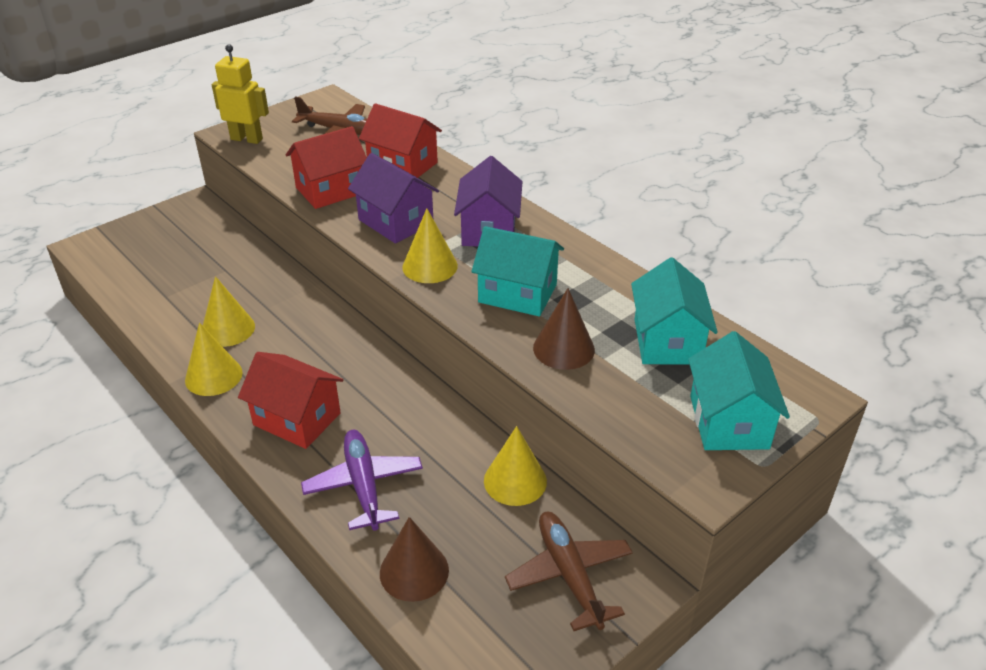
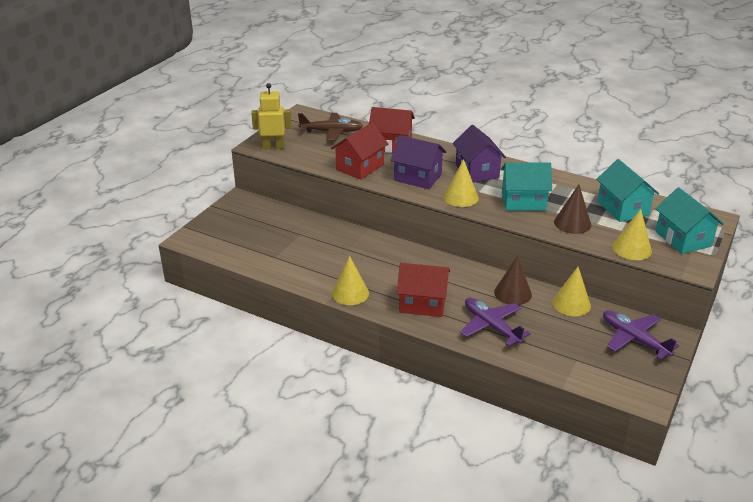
camera: 20 degrees left, 5 degrees down
yellow cone [203,276,255,347] -> yellow cone moved to [612,209,652,260]
brown cone [380,517,449,602] -> brown cone moved to [494,256,532,305]
brown plane [505,511,633,631] -> purple plane [603,310,679,360]

